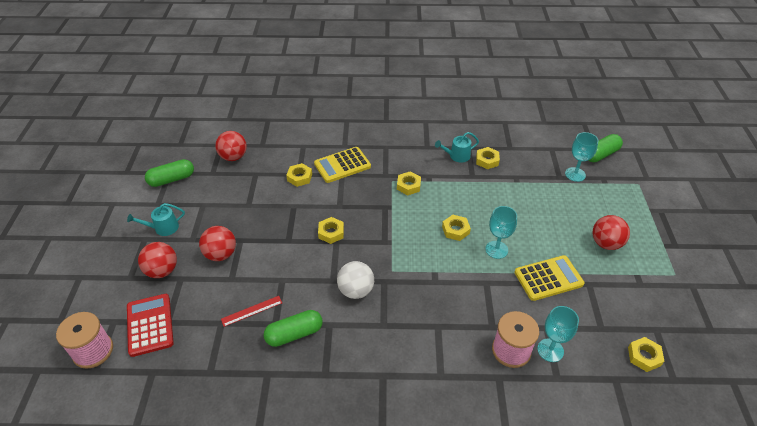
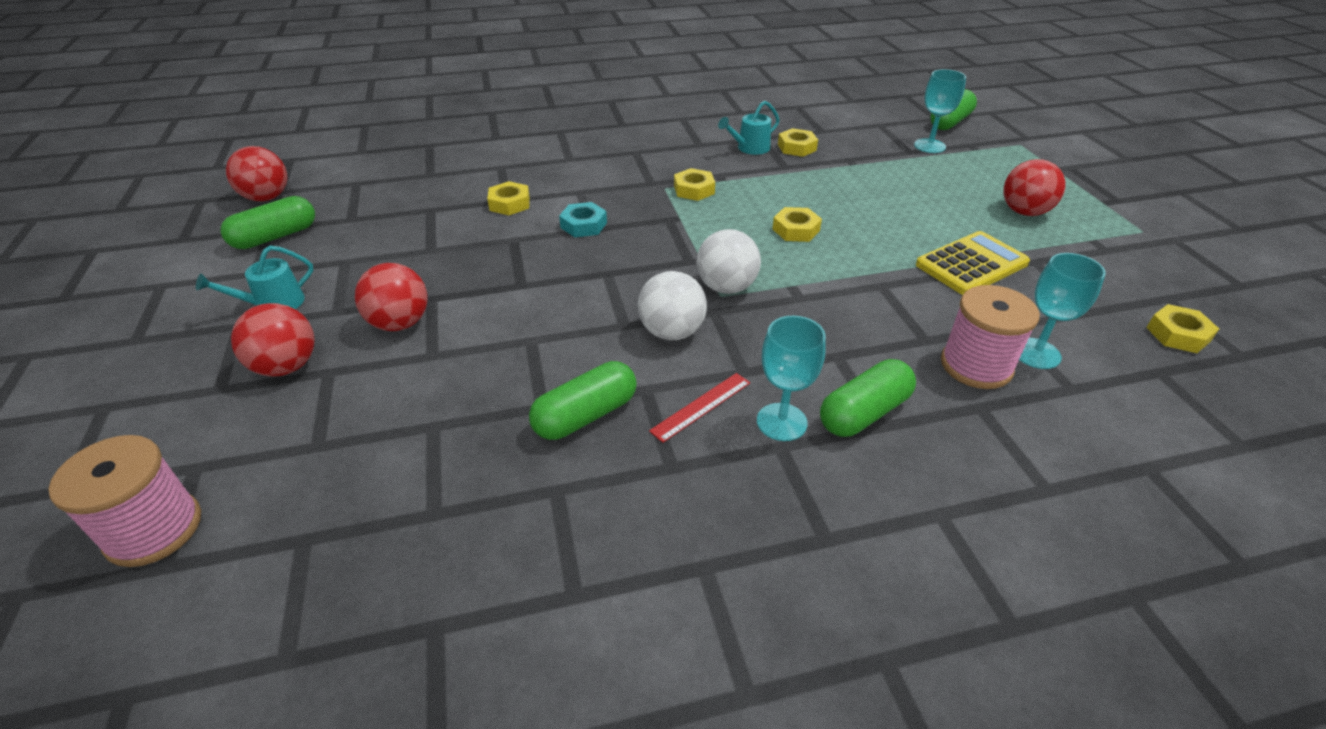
camera: 15 degrees left, 5 degrees down
red calculator [127,294,174,357] -> none
red ball [215,131,247,161] -> red ball moved to [226,146,288,201]
red ruler [221,296,282,327] -> red ruler moved to [649,373,750,443]
yellow calculator [314,147,371,183] -> none
yellow nut [318,217,344,244] -> none
turquoise goblet [485,206,517,259] -> turquoise goblet moved to [757,316,826,441]
none -> turquoise nut [559,202,607,237]
none -> white ball [697,229,761,294]
none -> green capsule [820,359,916,437]

